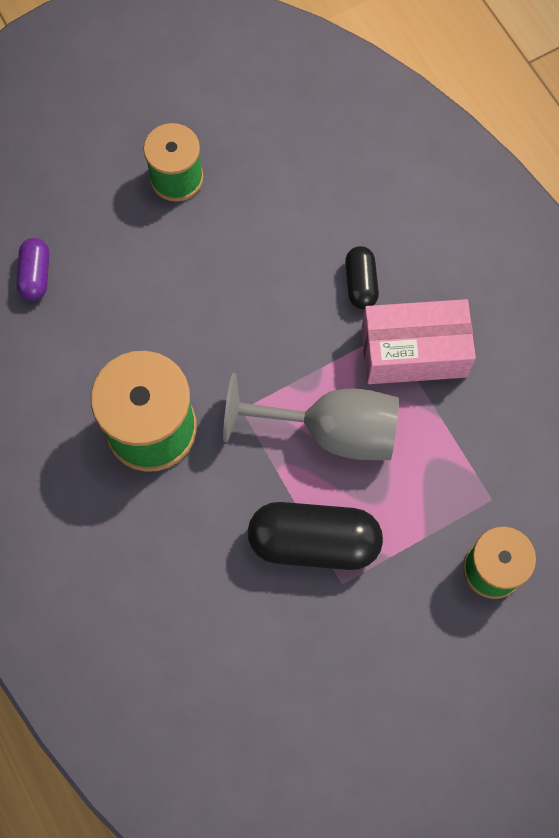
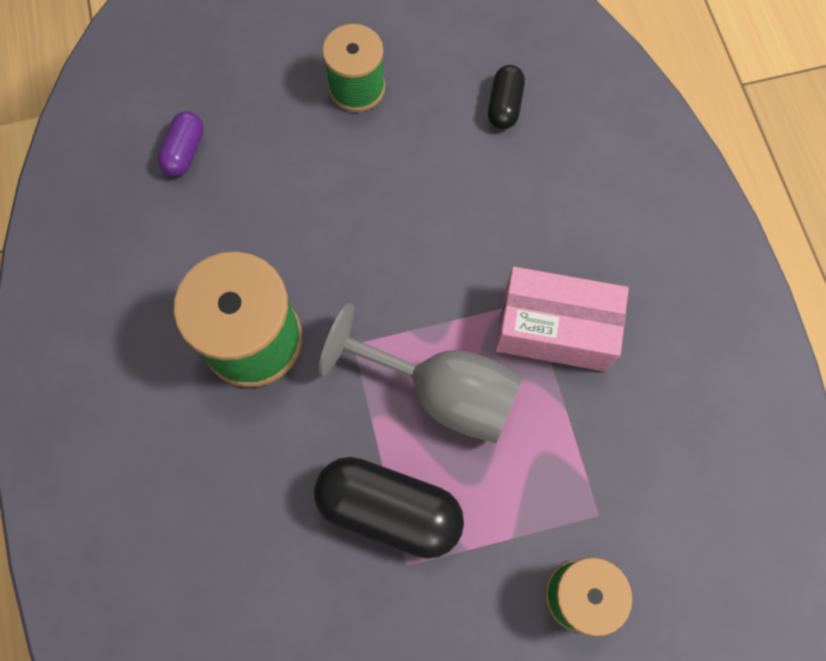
camera: 15 degrees right, 0 degrees up
black capsule [345,246,379,309] -> black capsule moved to [488,65,525,129]

